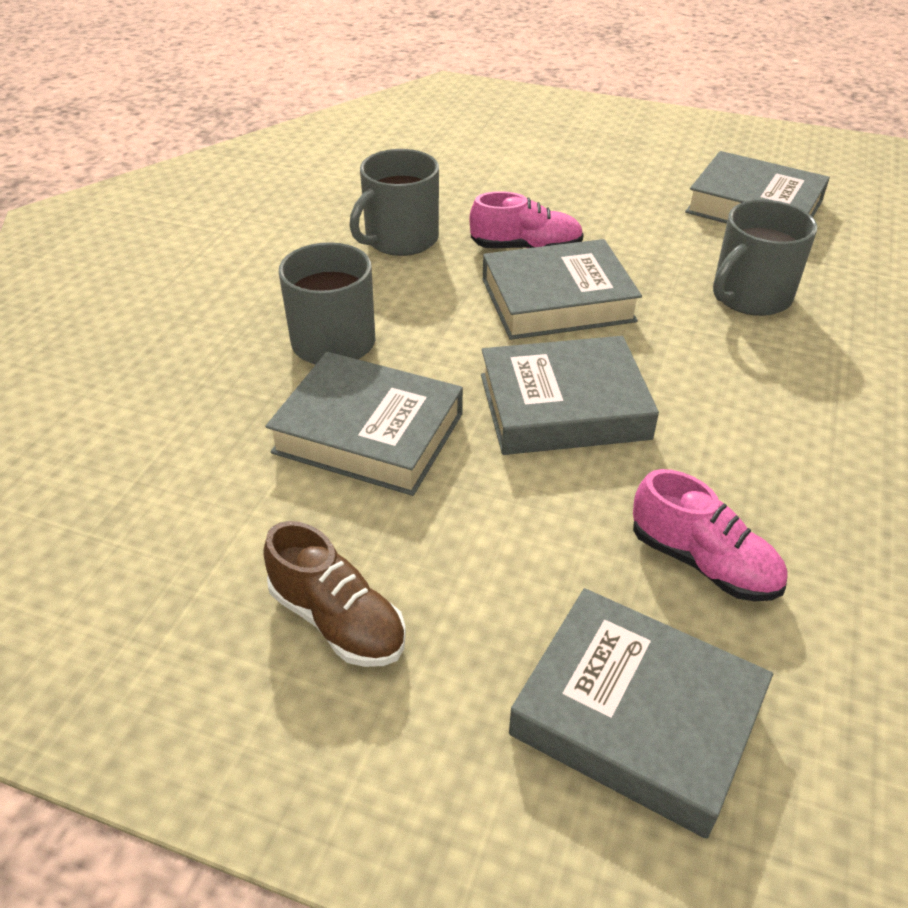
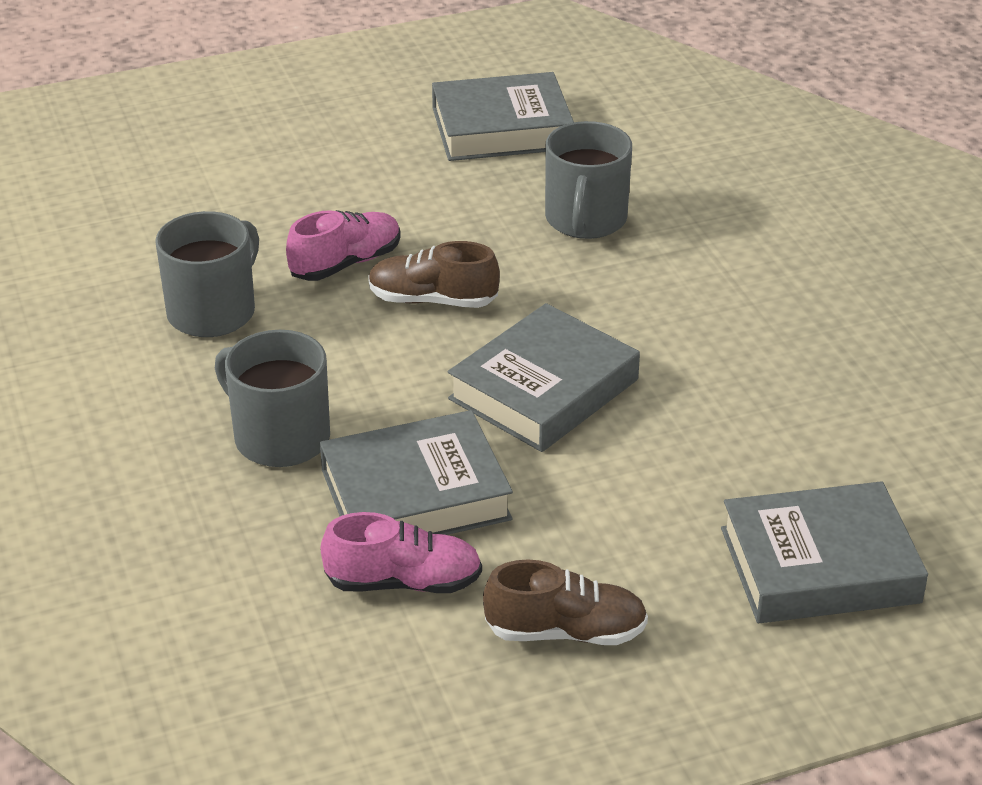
camera: 40 degrees left, 5 degrees down
grey mug [349,149,439,256] -> grey mug turned 150 degrees counterclockwise [155,211,259,337]
grey book [482,239,642,340] -> brown shoe [368,241,500,308]
pink shoe [633,469,788,601] -> pink shoe moved to [321,512,482,593]

